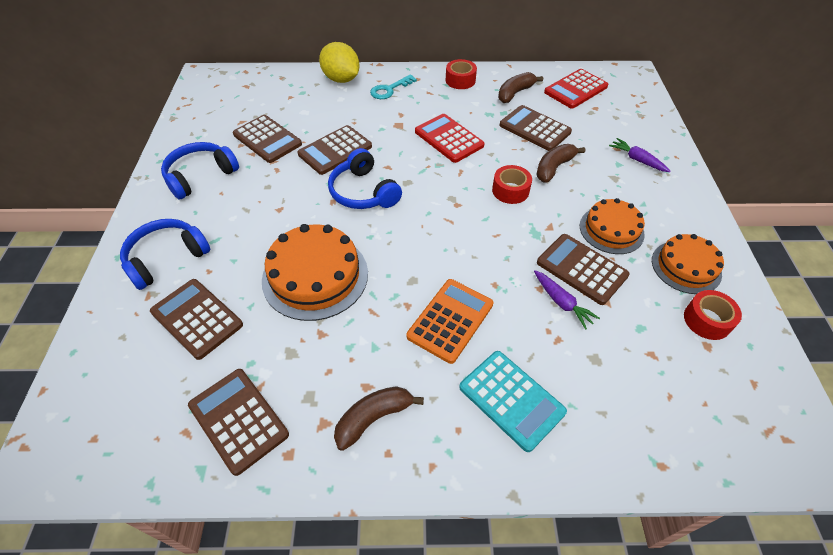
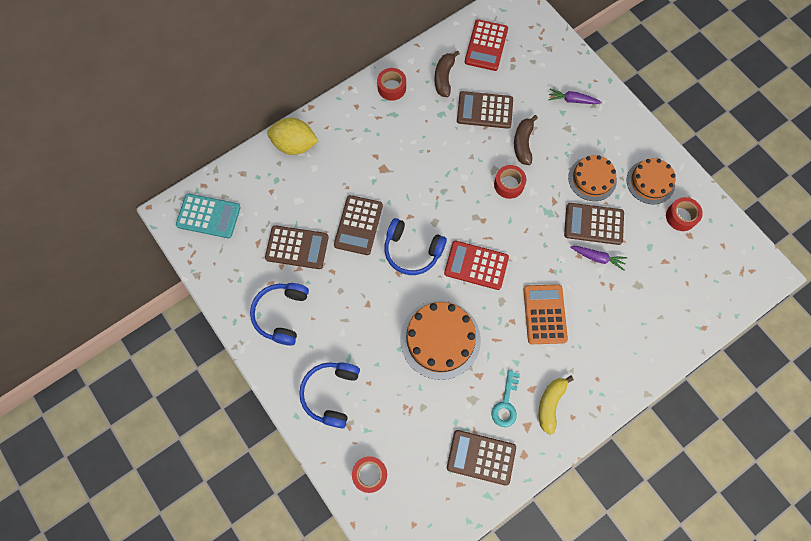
camera: 35 degrees left, 20 degrees up
brown calculator [150,279,243,360] -> none
brown banana [334,386,424,451] -> yellow banana [539,375,574,435]
turquoise key [370,74,417,99] -> turquoise key moved to [492,370,520,427]
red calculator [415,114,485,163] -> red calculator moved to [444,241,509,290]
turquoise calculator [459,351,567,452] -> turquoise calculator moved to [176,194,241,238]
none -> red tape [352,456,387,493]

